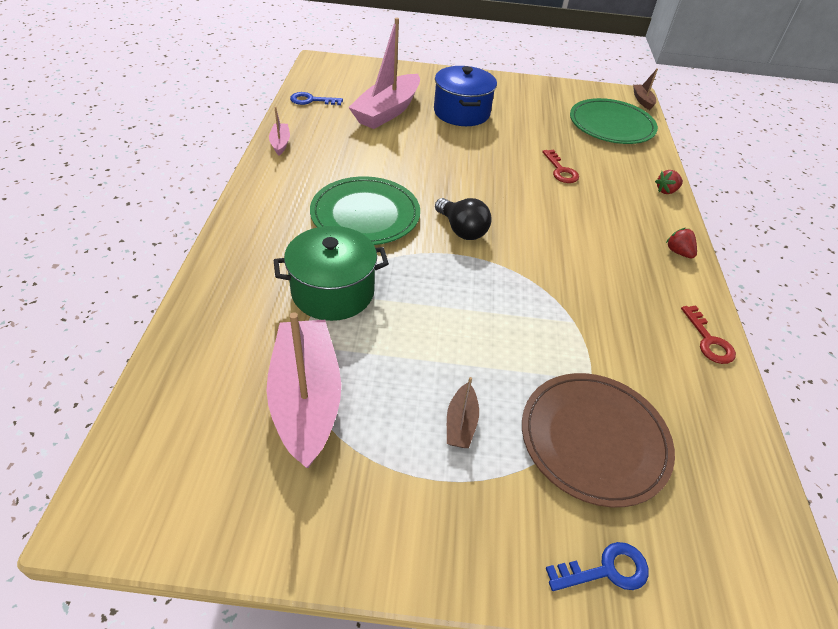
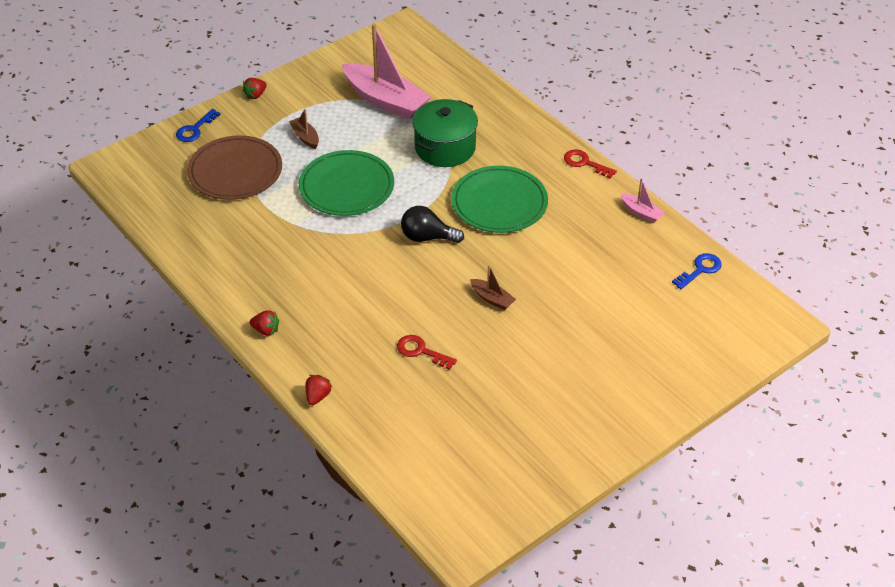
camera: 140 degrees right, 0 degrees up
pink boat [348,18,420,129] -> none
blue pot [434,66,497,126] -> none
green plate [570,98,658,144] -> green plate moved to [299,150,394,216]
brown boat [633,68,658,110] -> brown boat moved to [470,265,516,310]
red key [681,305,736,364] -> red key moved to [564,149,617,178]
none -> red strawberry [243,78,266,99]

